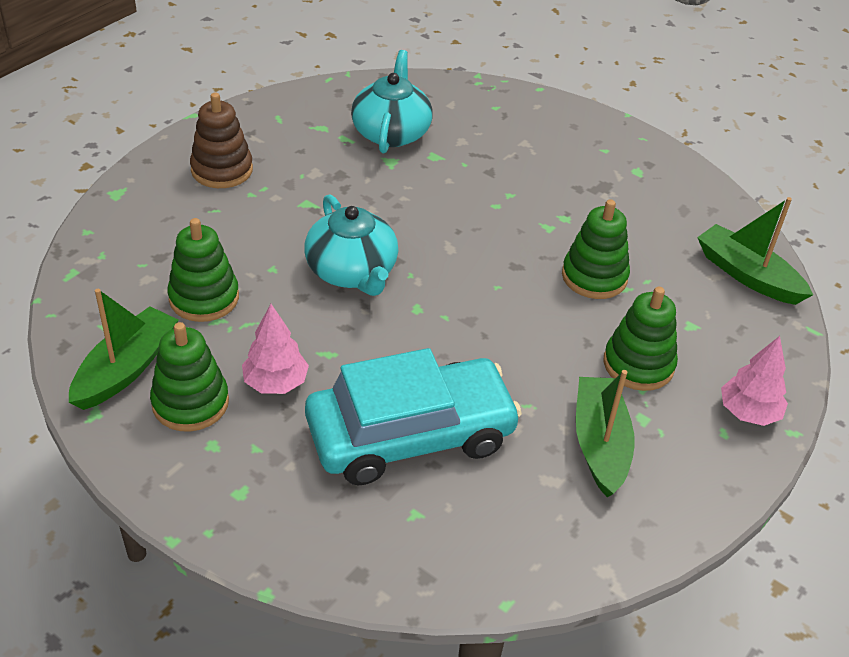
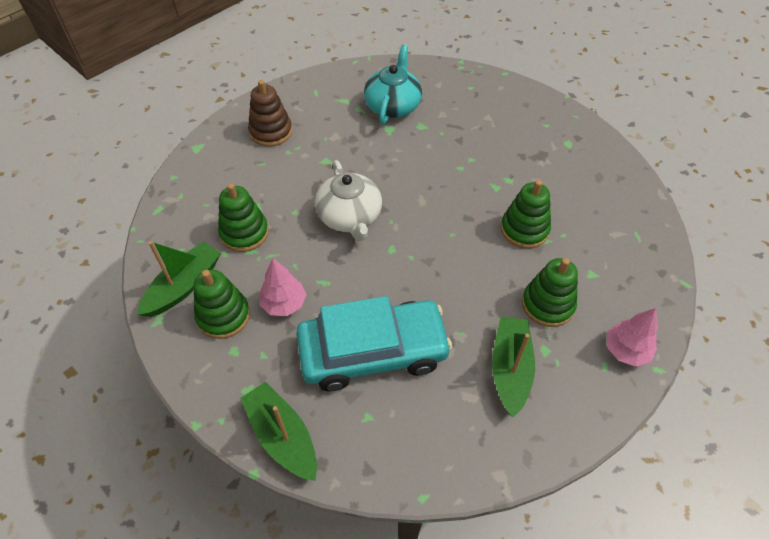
camera: 10 degrees right, 10 degrees up
turquoise teapot [304,195,398,296] -> white teapot [315,160,382,241]
green boat [697,197,813,305] -> green boat moved to [240,382,317,481]

